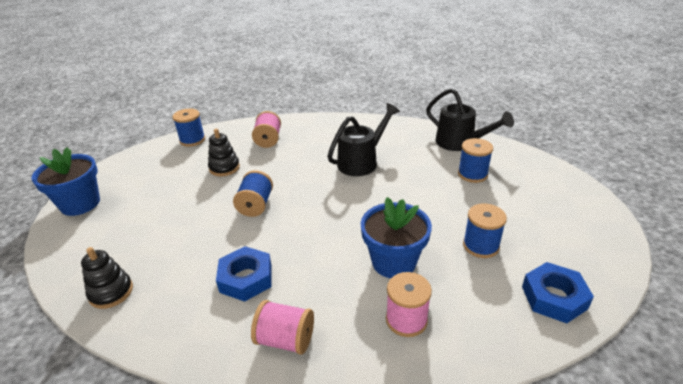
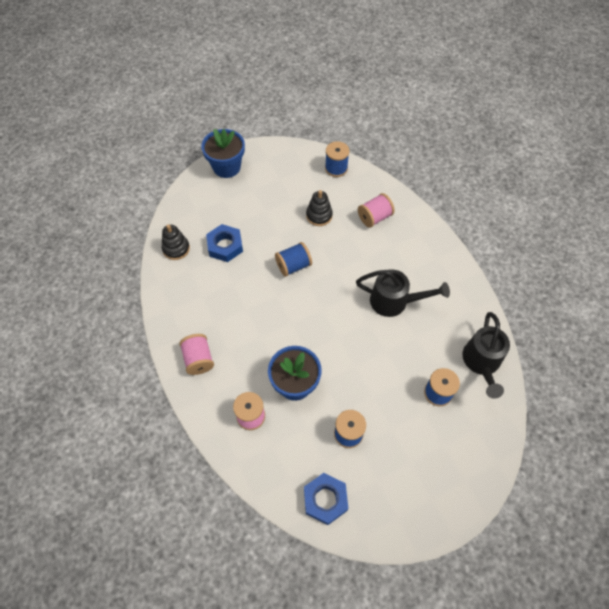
camera: 55 degrees right, 25 degrees up
blue nut [216,246,272,302] -> blue nut moved to [206,224,243,262]

